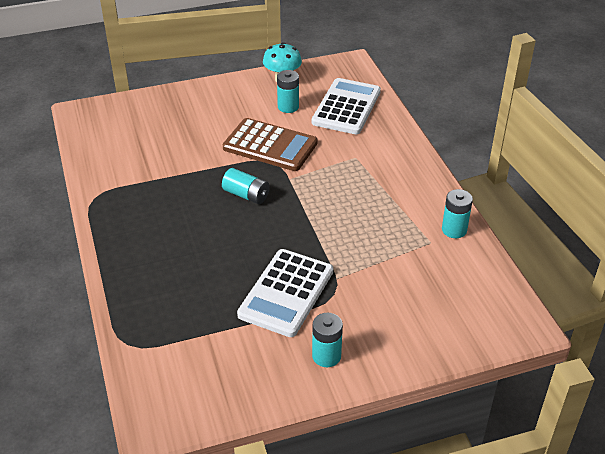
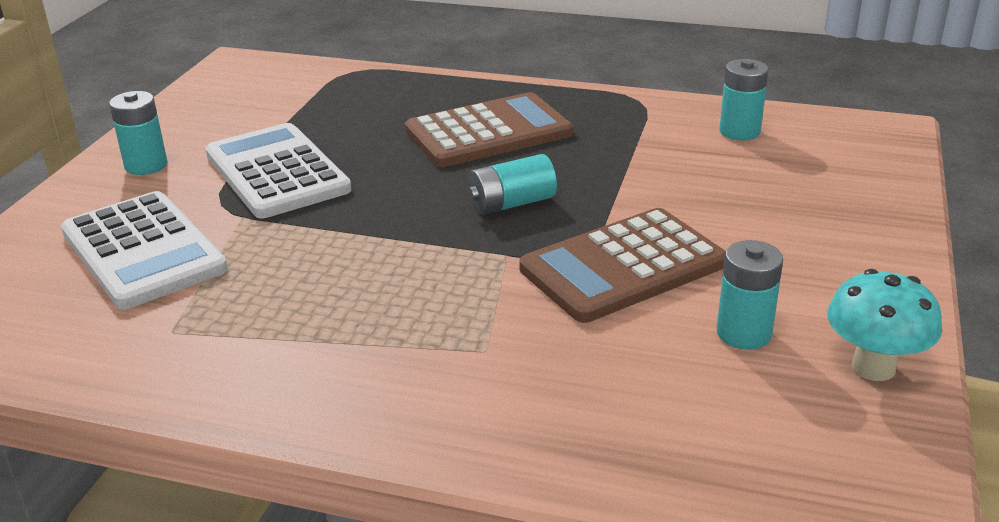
camera: 125 degrees right, 10 degrees down
white calculator [312,78,381,134] -> white calculator moved to [61,191,228,309]
turquoise battery [442,189,473,238] -> turquoise battery moved to [719,59,768,140]
none -> brown calculator [405,92,573,167]

